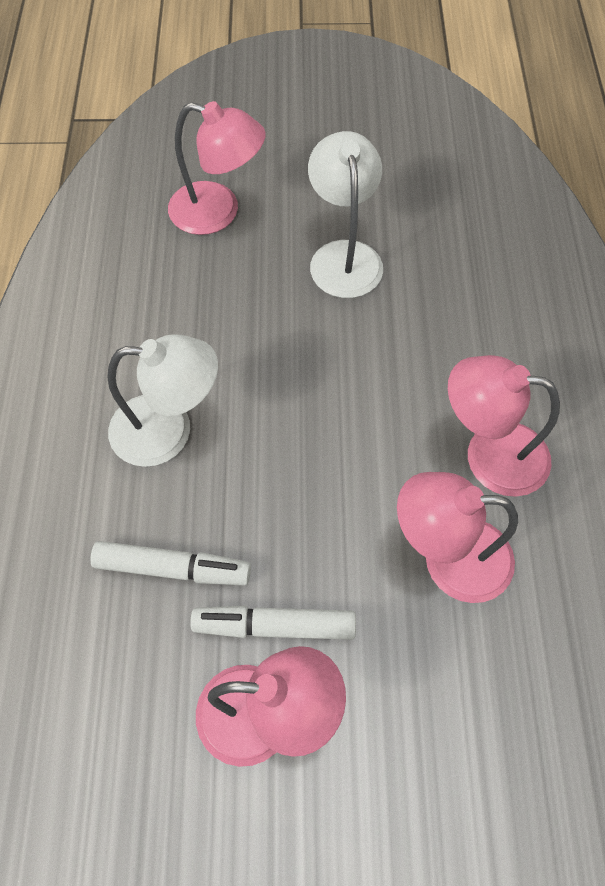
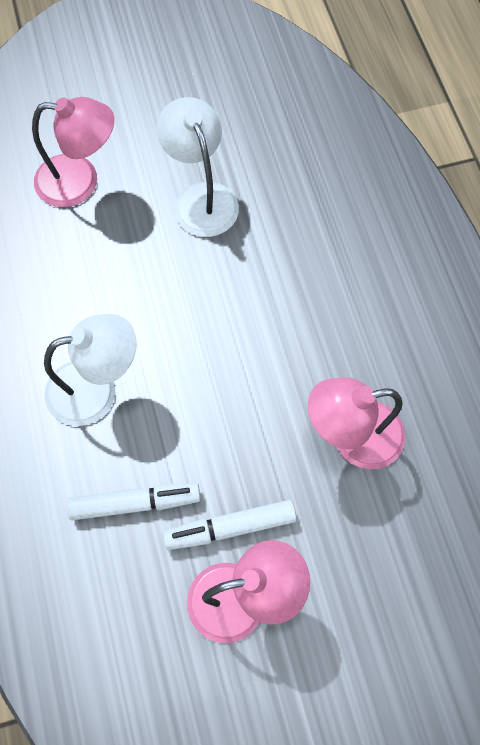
camera: 15 degrees left, 5 degrees up
pink lamp [448,355,560,497] -> none

